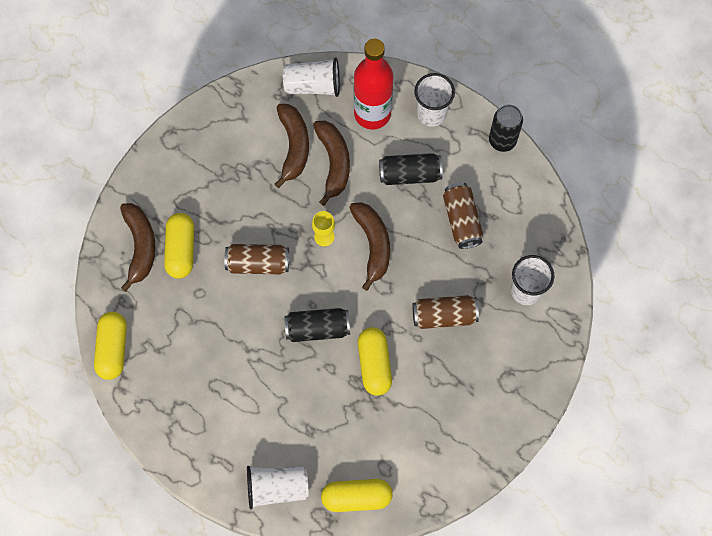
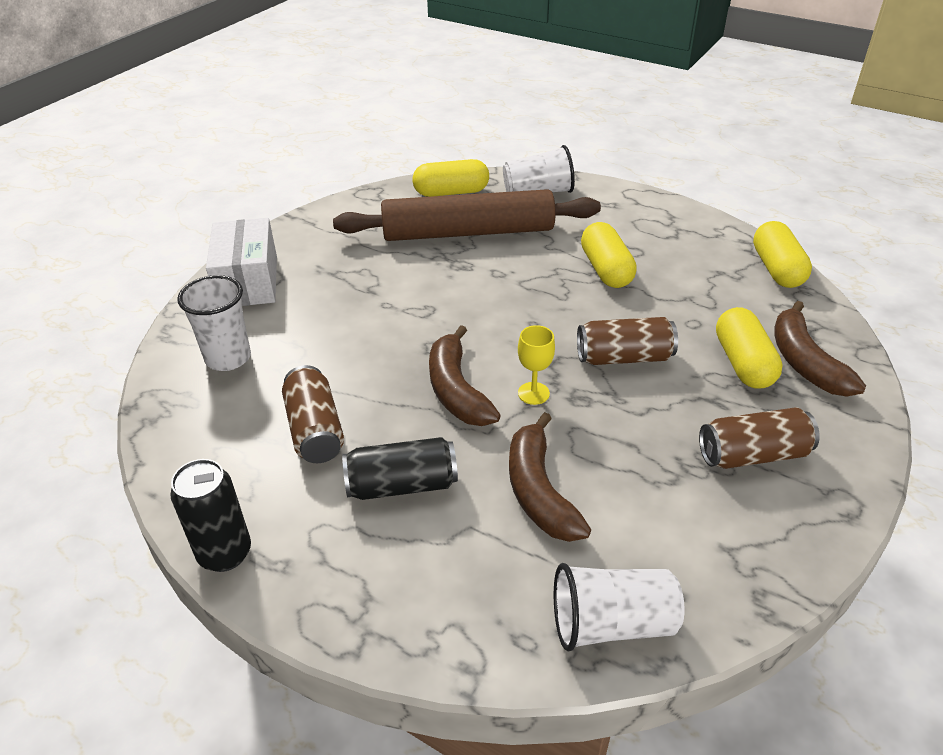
camera: 175 degrees right, 30 degrees down
brown banana [275,104,309,188] -> none
black can [284,308,350,342] -> none
red bottle [354,39,394,130] -> none
yellow capsule [358,327,392,396] -> yellow capsule moved to [581,222,637,288]
brown can [413,295,479,329] -> brown can moved to [699,407,820,469]
white cup [414,73,455,127] -> none
none -> white box [206,218,277,306]
none -> brown rolling pin [333,189,601,241]

